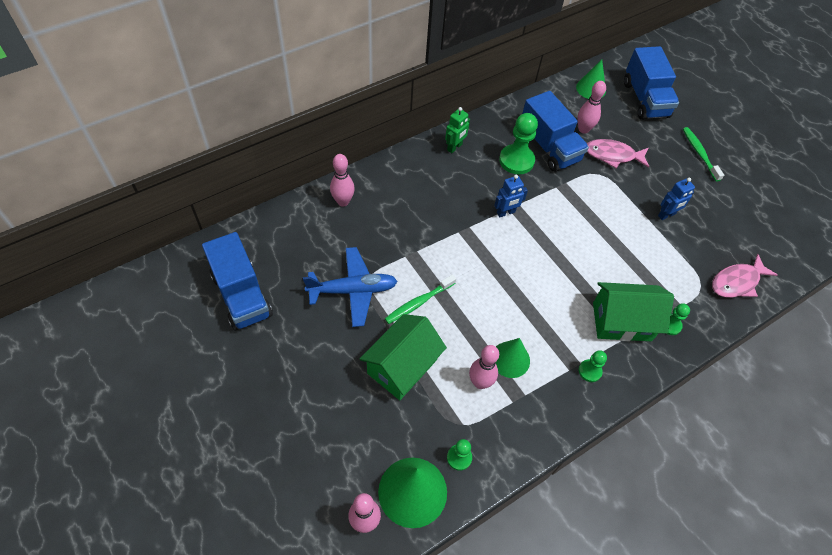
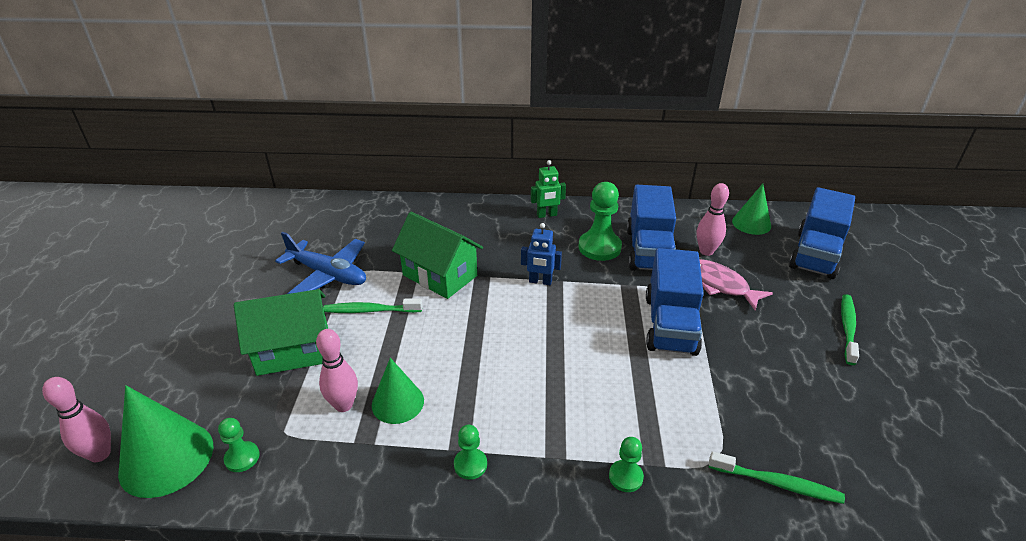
camera: 40 degrees right, 20 degrees down
blue truck [202,232,273,330] -> blue truck moved to [646,248,704,356]
pink bowling pin [330,154,355,207] -> none
green house [593,282,674,341] -> green house moved to [392,212,483,299]
blue robot [658,178,695,220] -> none
pink fish [712,254,777,298] -> green toothbrush [709,451,845,504]

